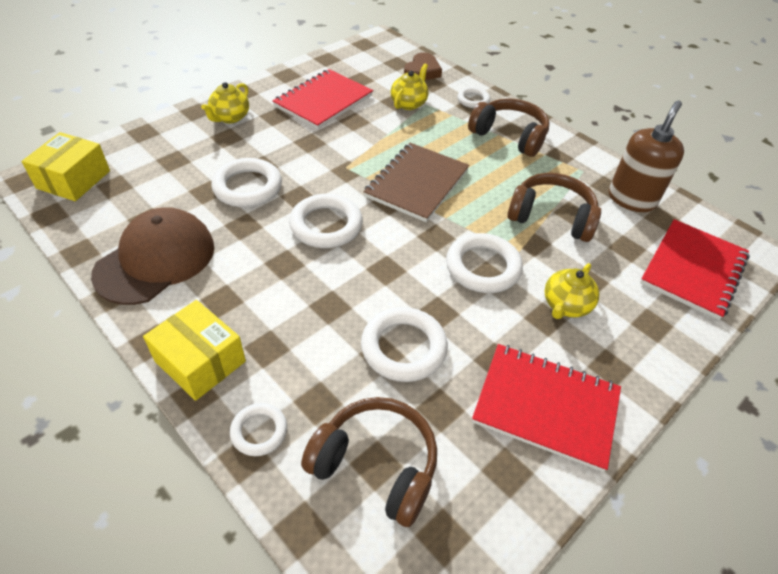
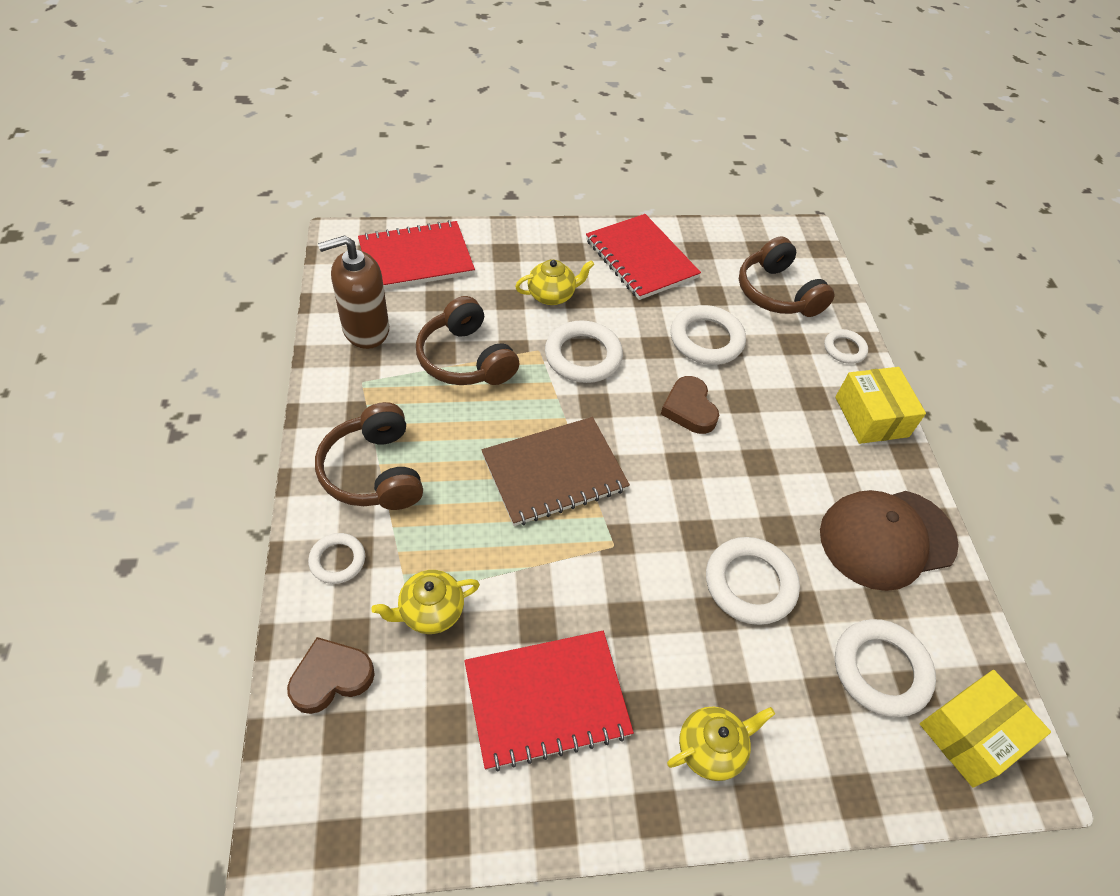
camera: 145 degrees left, 5 degrees up
white ring [289,194,363,248] -> white ring moved to [835,619,936,717]
none -> brown heart [661,376,719,434]

